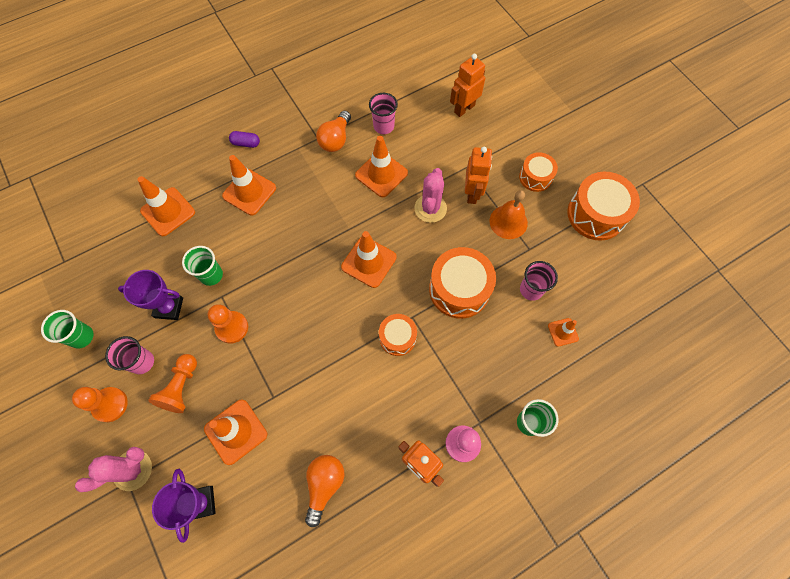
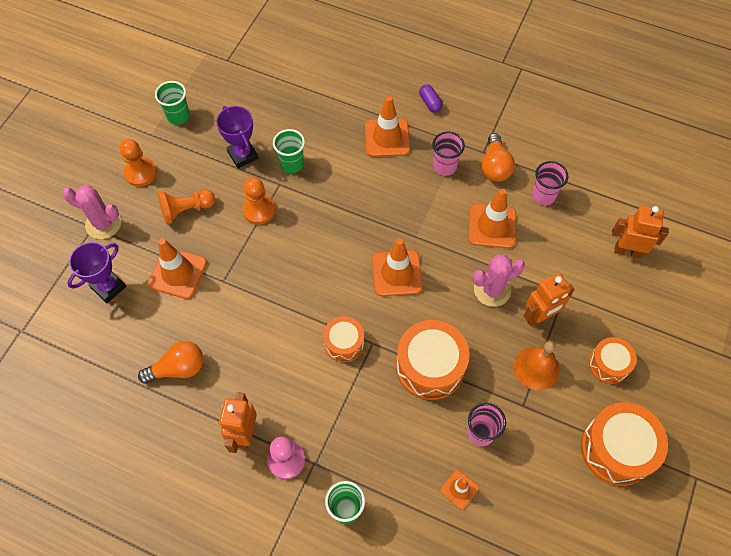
camera: 55 degrees right, 5 degrees down
pink cup [105,336,154,374] -> pink cup moved to [432,132,465,176]
orange traffic cone [138,176,195,236] -> none
orange light bulb [316,111,351,152] -> orange light bulb turned 75 degrees counterclockwise [481,133,515,182]

